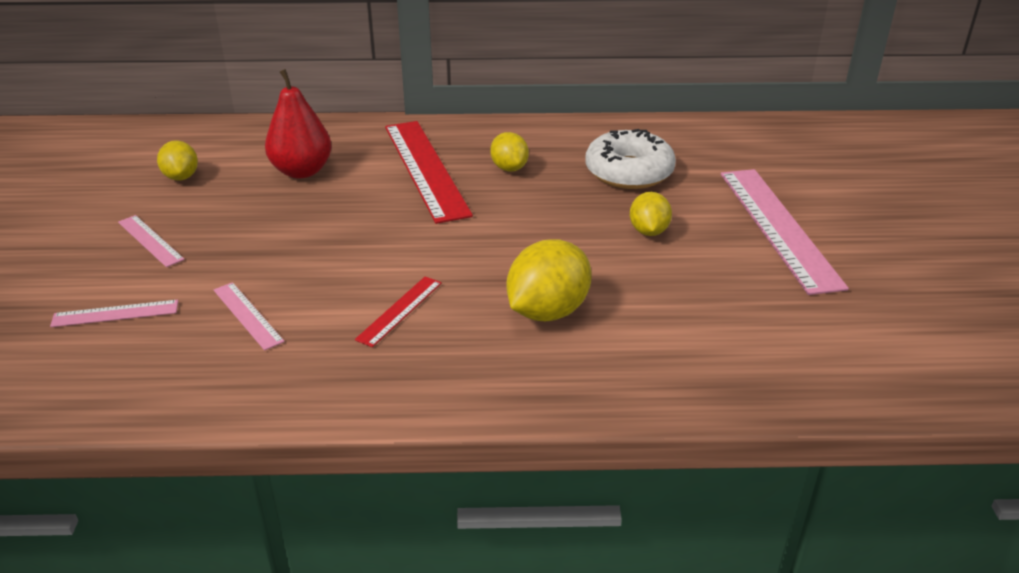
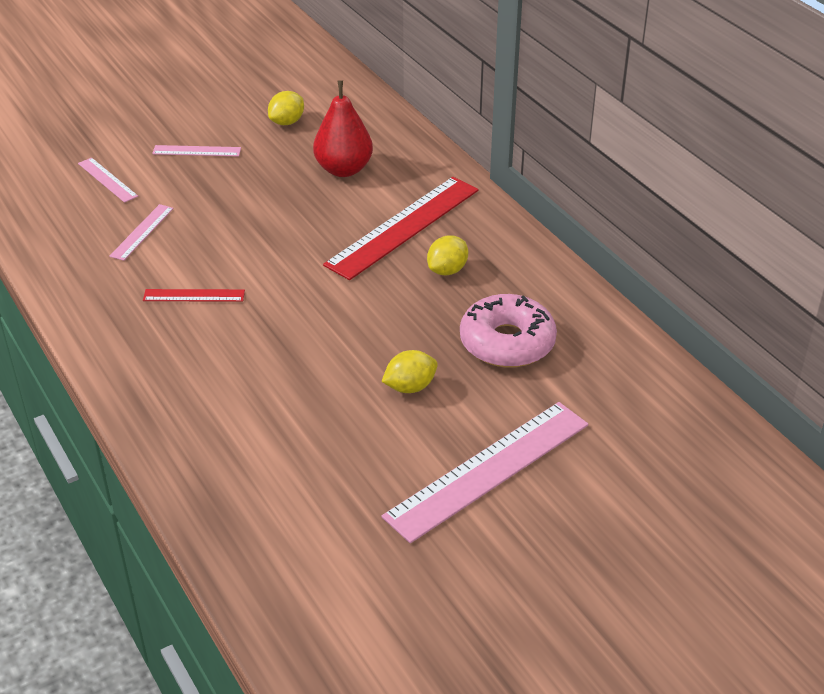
camera: 60 degrees right, 5 degrees up
pink ruler [118,215,185,267] -> pink ruler turned 75 degrees clockwise [152,145,241,156]
yellow lemon [507,239,592,321] -> none
white donut [586,129,676,189] -> pink donut [460,294,557,368]

